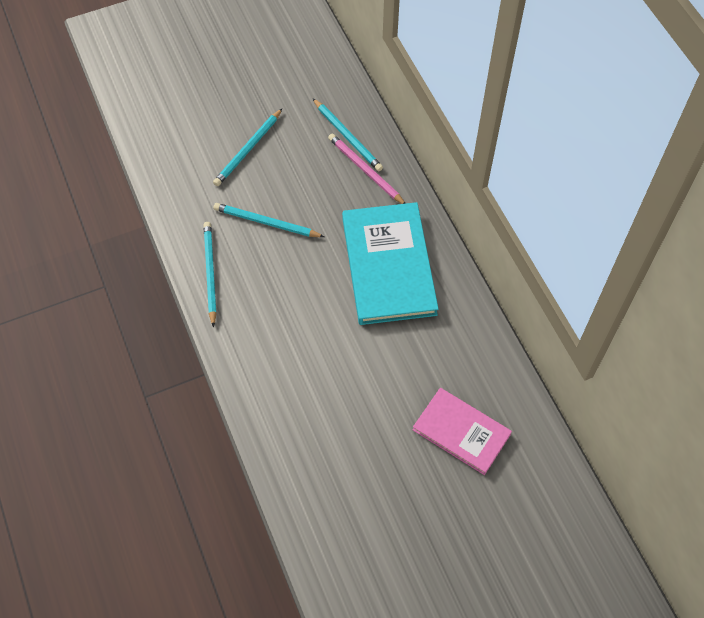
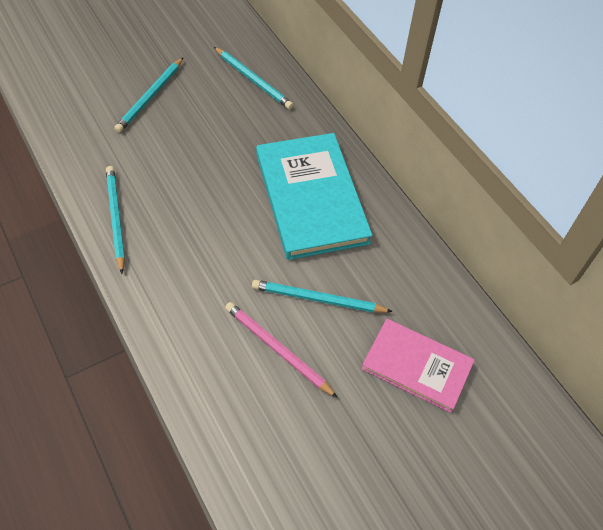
camera: 10 degrees left, 5 degrees down
turquoise pencil [213,203,324,237] -> turquoise pencil moved to [252,280,393,313]
pink pencil [328,134,406,204] -> pink pencil moved to [225,302,338,398]

